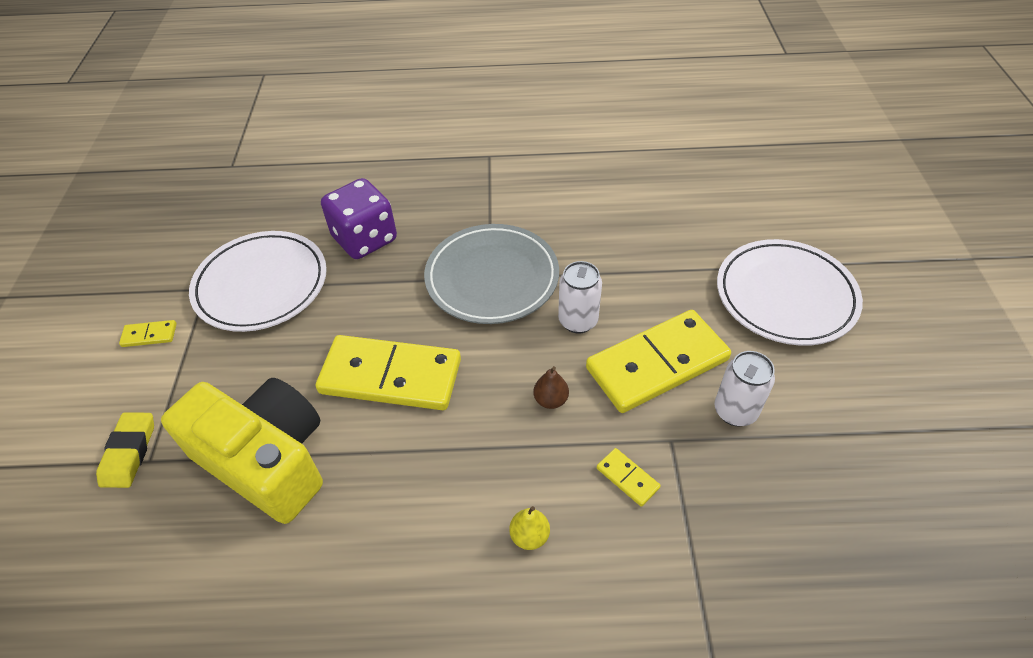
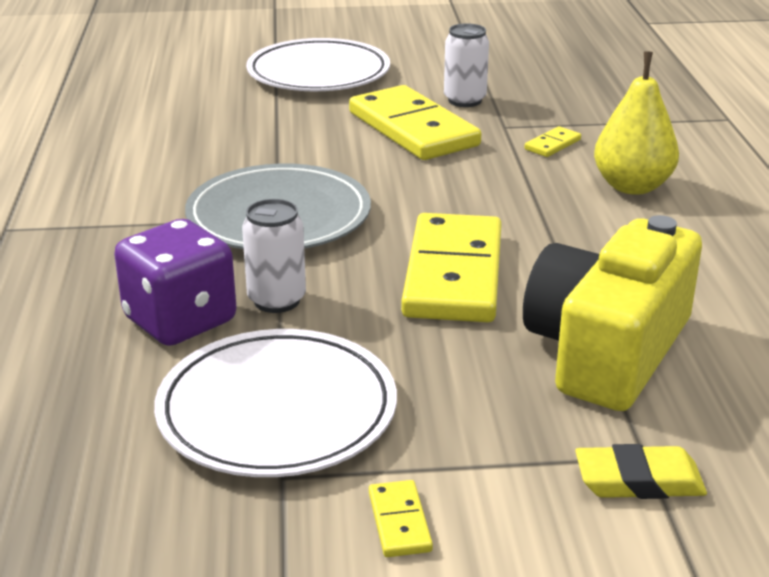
camera: 95 degrees left, 20 degrees down
yellow pear [509,506,550,550] -> yellow pear [594,51,679,195], size x2.05
brown pear [533,366,569,409] -> none
white can [558,261,602,334] -> white can moved to [242,199,306,313]

